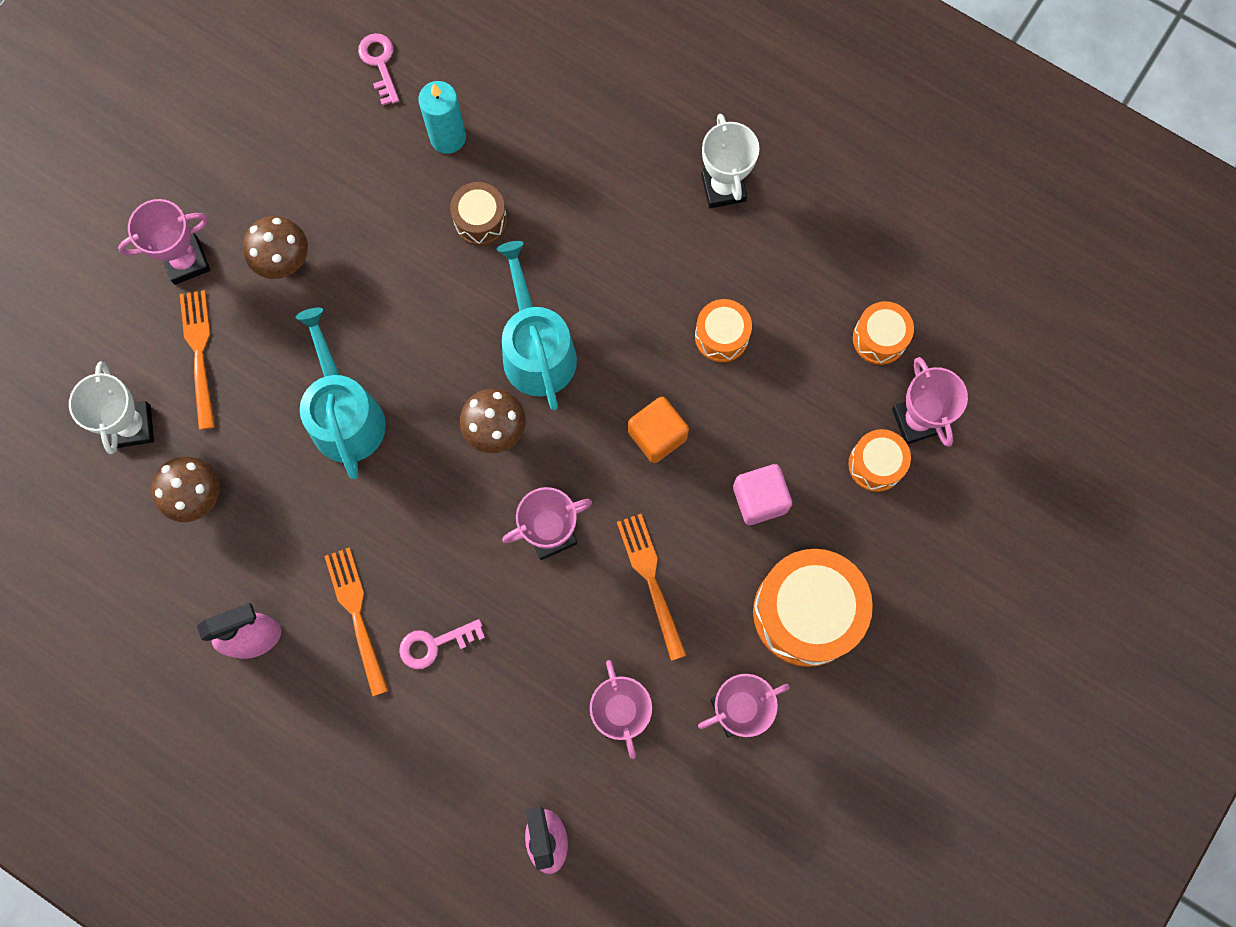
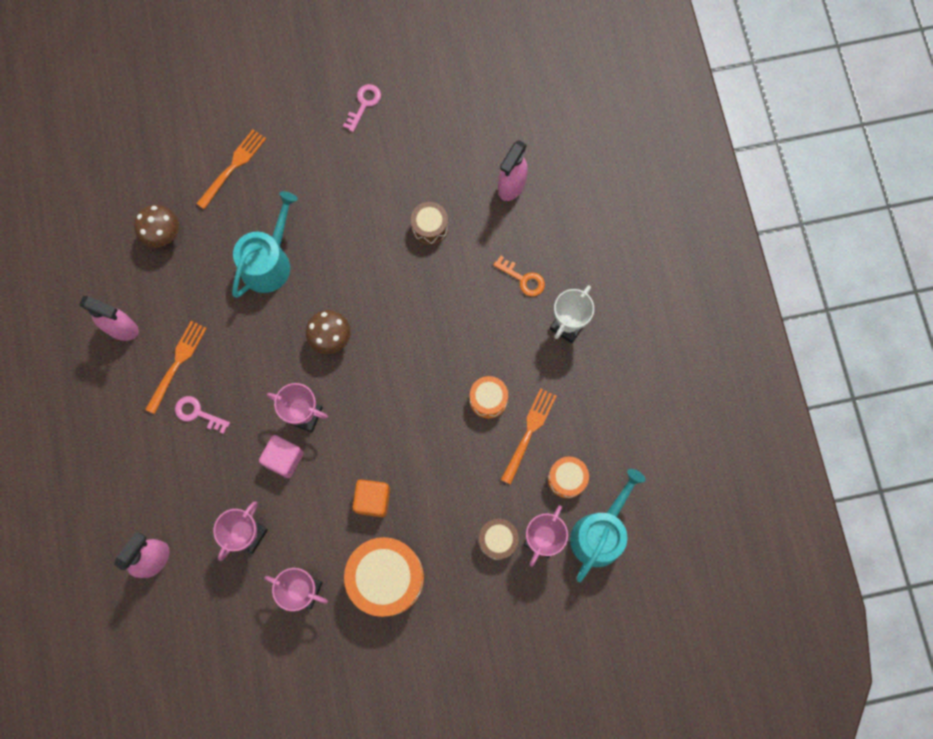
camera: 45 degrees right, 0 degrees up
white trophy [69,361,154,454] -> none
pink trophy [118,199,210,285] -> none
brown mushroom [243,216,308,279] -> none
pink key [358,33,399,106] -> pink key moved to [343,84,381,132]
turquoise candle [418,81,466,154] -> none
turquoise watering can [497,241,577,410] -> turquoise watering can moved to [570,469,645,582]
orange fork [617,514,687,661] -> orange fork moved to [501,388,556,485]
orange cube [628,397,689,463] -> orange cube moved to [352,479,390,517]
pink cube [733,464,792,525] -> pink cube moved to [259,435,304,478]
orange drum [848,429,911,492] -> brown drum [479,519,519,560]
none -> orange key [493,256,545,297]
none -> pink spray bottle [498,140,528,201]

